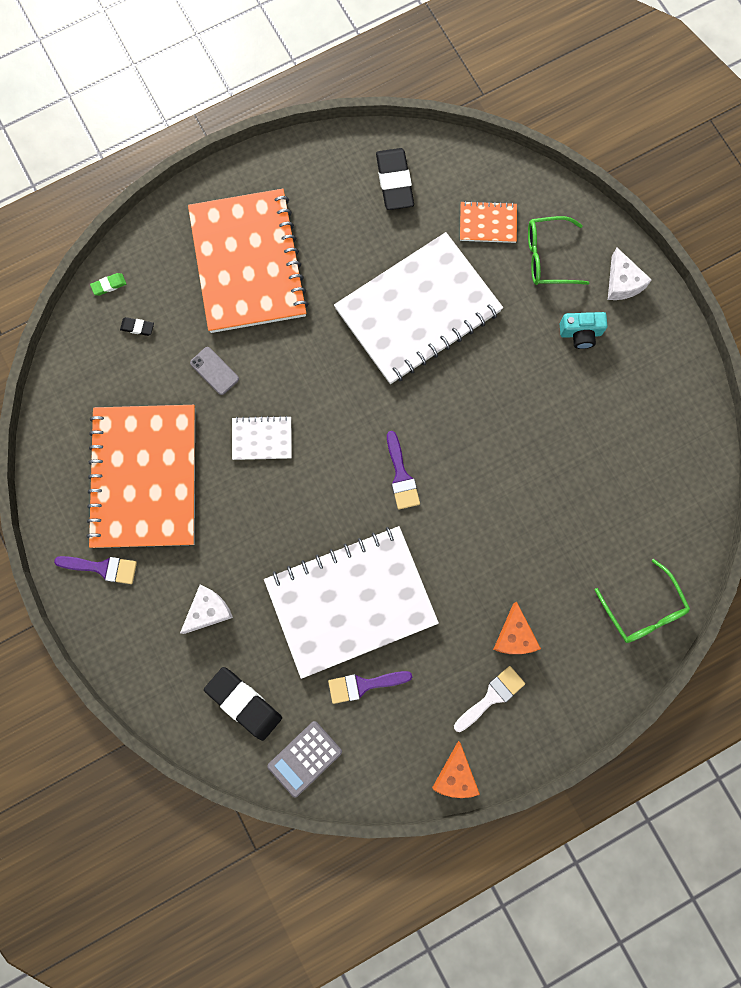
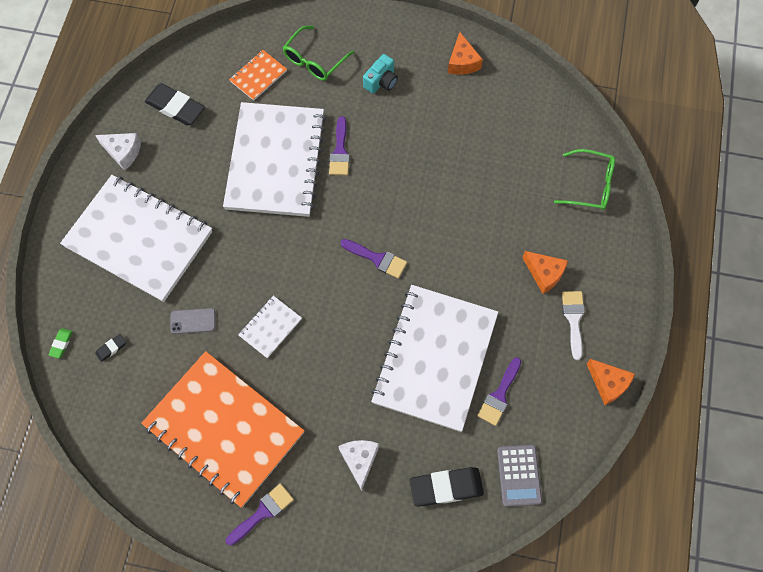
camera: 50 degrees left, 10 degrees down
orange notebook [188,189,309,333] -> white notebook [60,175,212,302]
white cheese [608,248,652,300] -> white cheese moved to [95,133,141,171]
none -> purple brush [329,116,350,175]
none -> orange cheese [448,32,483,75]

